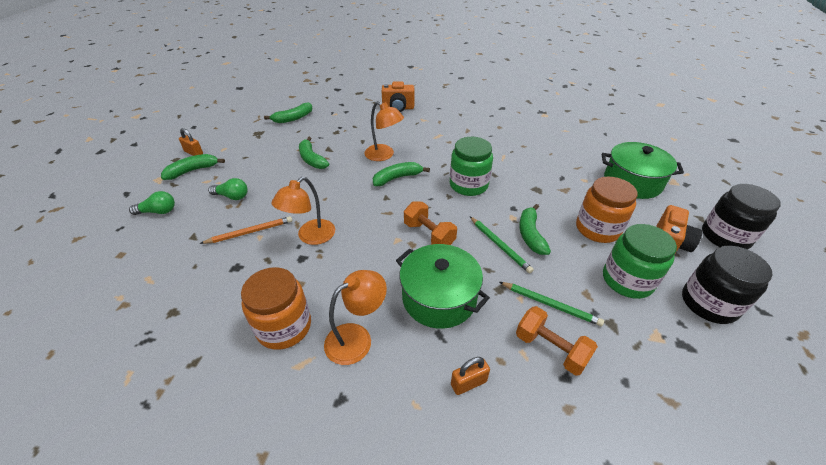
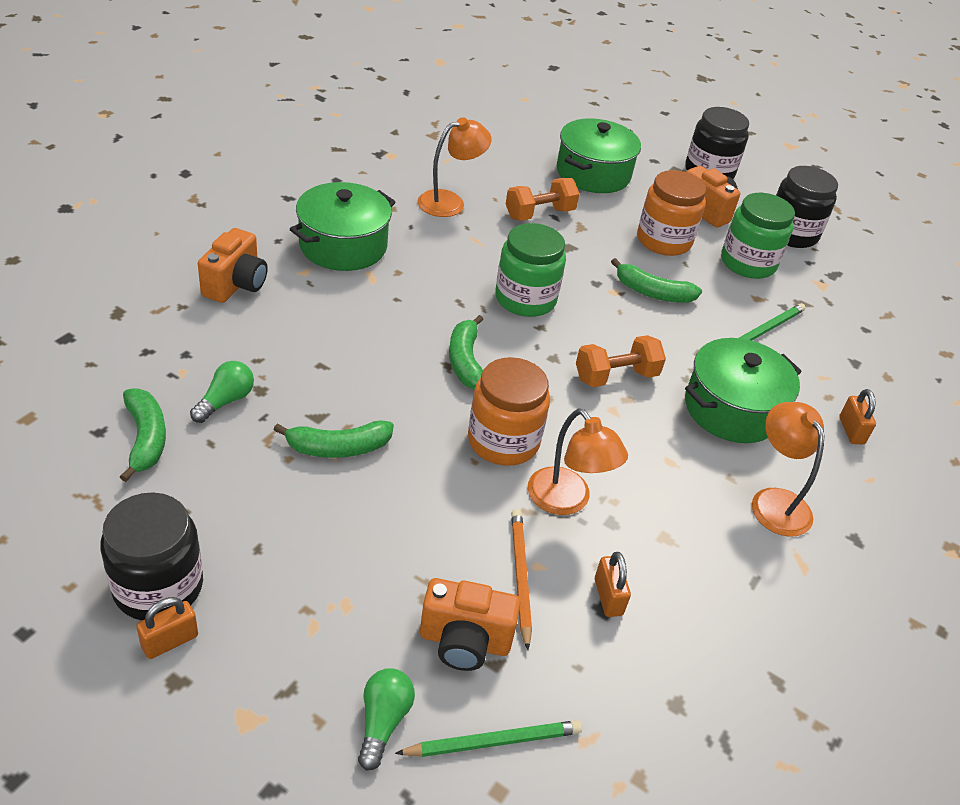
camera: 75 degrees left, 0 degrees up
green banana [161,154,225,180] -> none
green light bulb [208,178,248,200] -> green light bulb moved to [190,361,254,423]
orange jar [241,267,311,350] -> orange jar moved to [468,357,550,466]
orange lamp [364,101,404,161] -> orange lamp moved to [418,117,492,217]
green pencil [470,217,534,273] -> green pencil moved to [395,720,582,757]
orange dumbbell [516,306,598,376] -> orange dumbbell moved to [506,178,580,221]
none -> black jar [100,492,203,620]
none -> green pot [290,182,395,271]
none -> orange camera [420,578,521,671]
none -> orange padlock [595,552,631,617]

